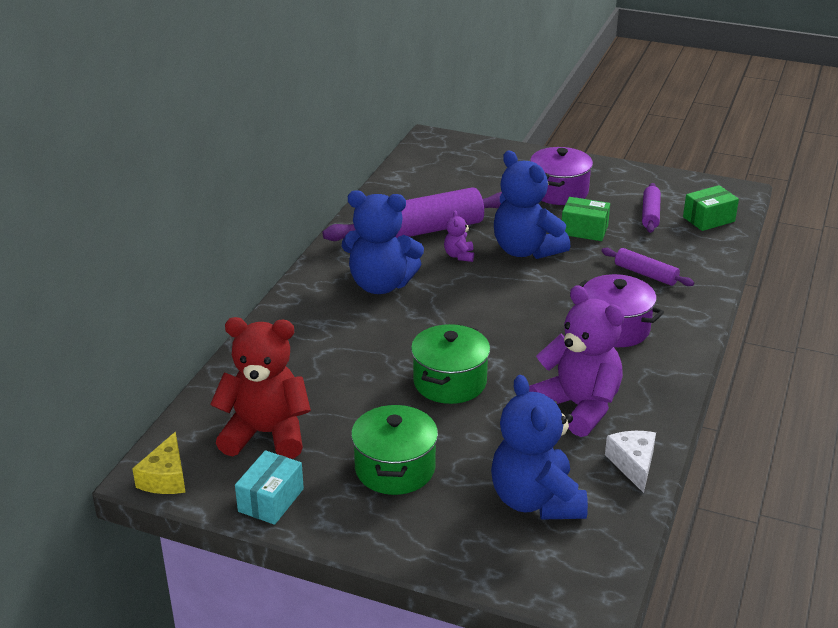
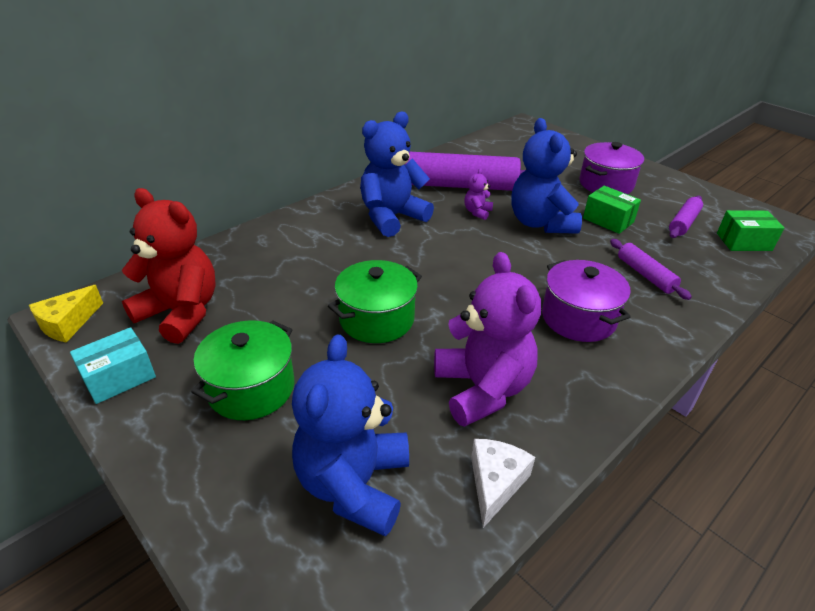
camera: 25 degrees right, 5 degrees up
blue teddy bear [342,190,424,294] -> blue teddy bear turned 105 degrees clockwise [360,112,434,237]

